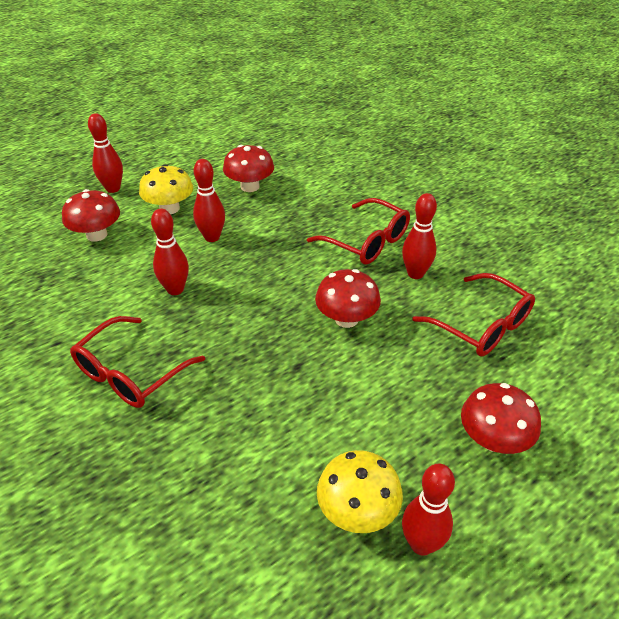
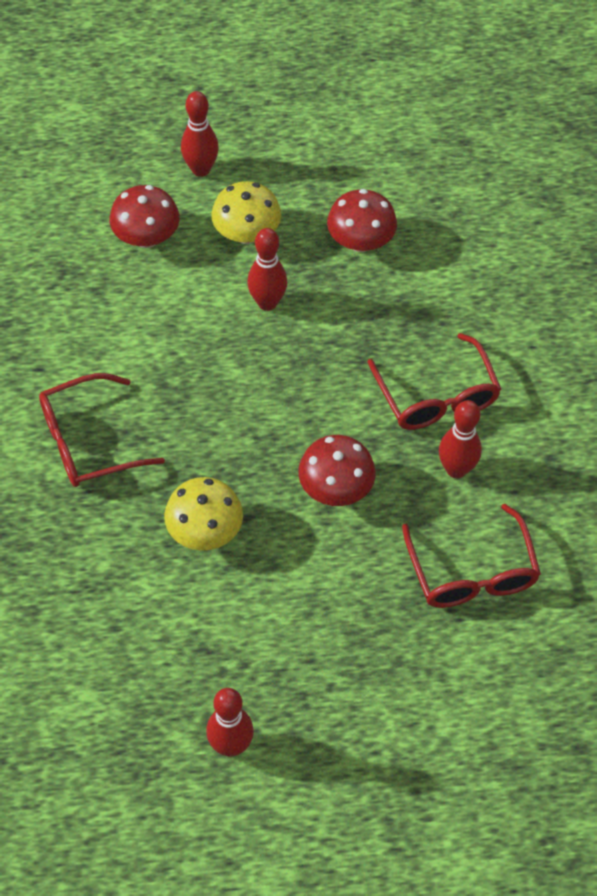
camera: 30 degrees right, 15 degrees up
red bowling pin [151,208,189,295] -> none
yellow mushroom [317,450,403,533] -> yellow mushroom moved to [164,477,243,551]
red mushroom [461,383,541,454] -> none

